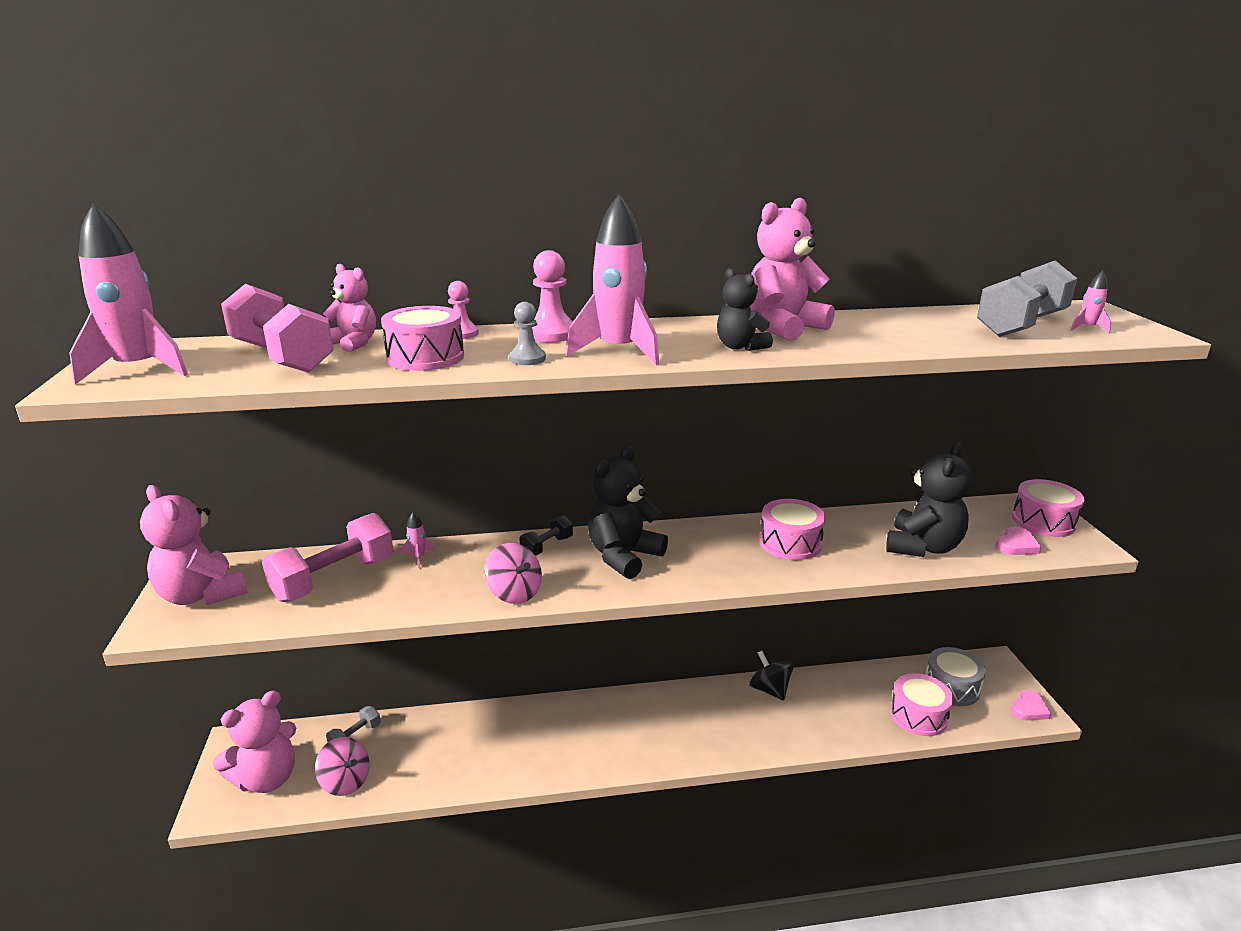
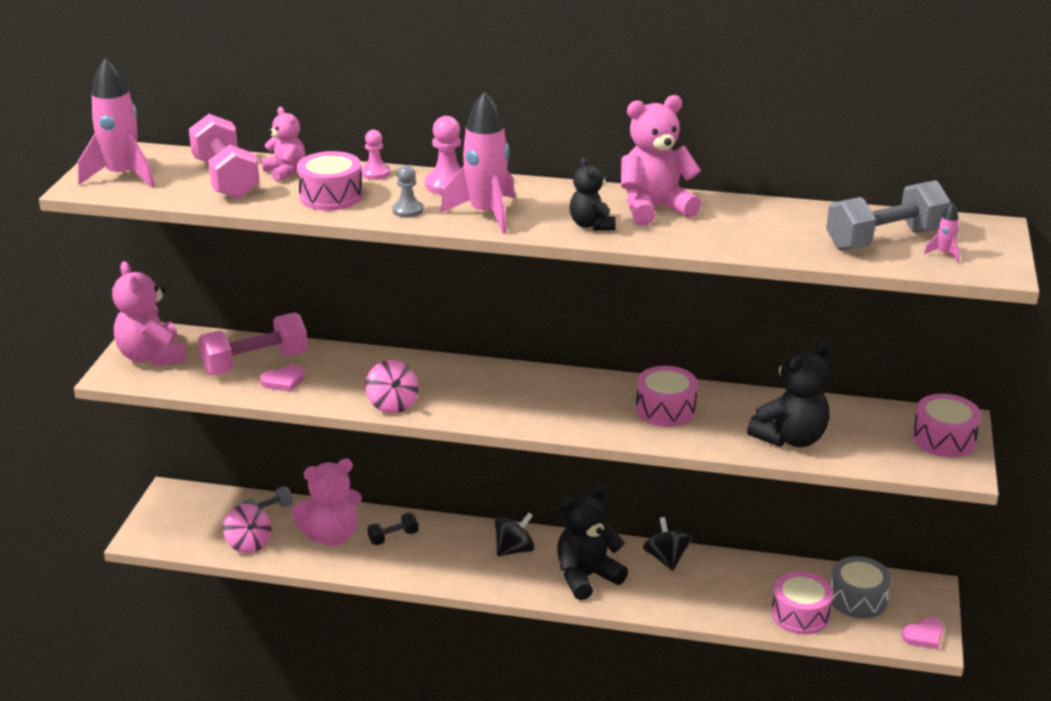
camera: 20 degrees right, 5 degrees up
pink teddy bear [213,691,296,793] -> pink teddy bear moved to [291,458,362,546]
pink rocket [402,512,435,568] -> none
black dumbbell [519,515,573,556] -> black dumbbell moved to [367,513,419,545]
black teddy bear [588,445,668,579] -> black teddy bear moved to [557,486,628,600]
pink heart [995,527,1042,555] -> pink heart moved to [260,365,305,392]
none -> black spinning top [495,513,535,556]

